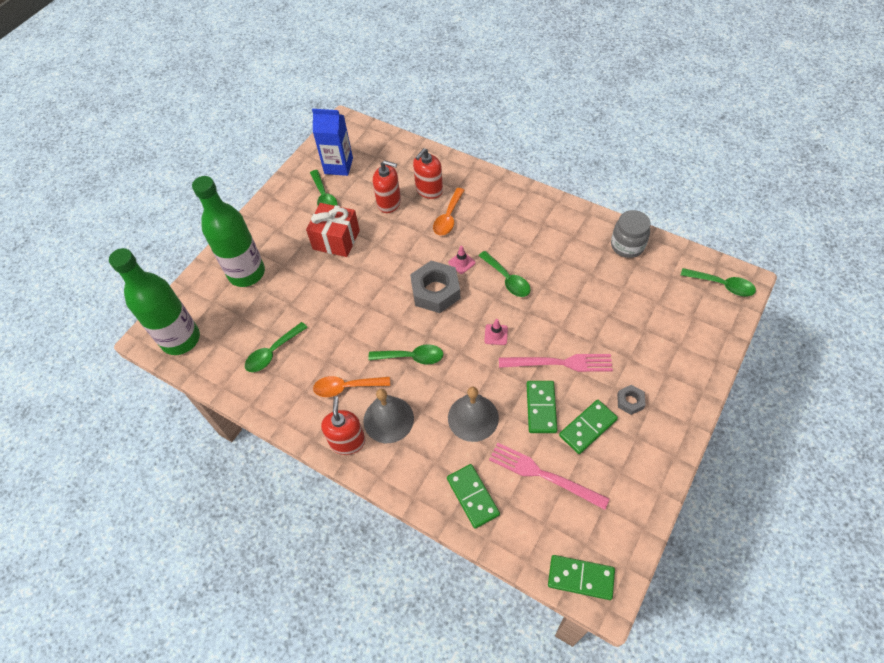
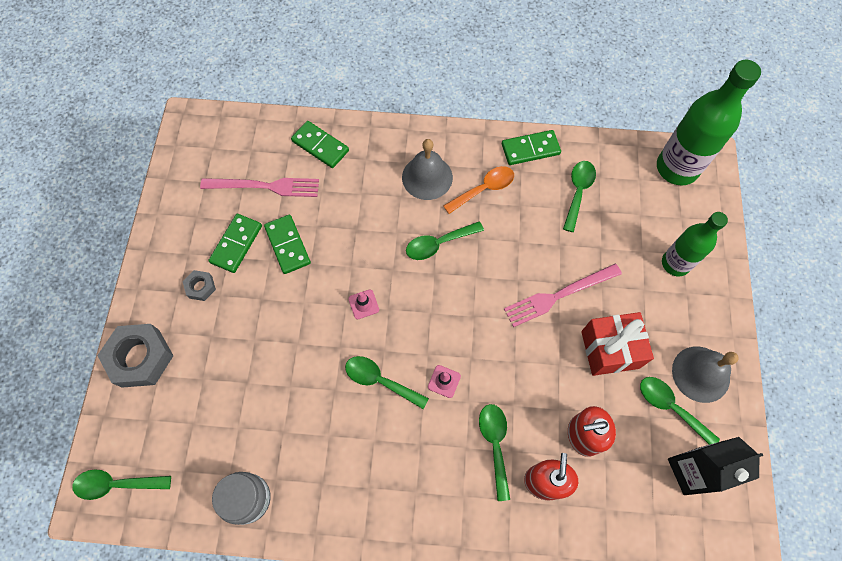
camera: 150 degrees right, 10 degrees up
green bottle [192,176,265,287] -> green bottle [662,212,728,276], size x0.64
blue carton [312,109,353,176] -> black carton [668,437,764,495]
red soap dispenser [321,396,366,455] -> none
grey nut [410,261,460,313] -> grey nut moved to [97,324,174,388]
orange spoon [433,188,464,235] -> green spoon [479,404,510,501]
grey bell [448,387,499,442] -> grey bell moved to [672,346,739,403]
pink fork [499,354,613,372] -> pink fork moved to [504,264,622,327]
green domino [548,555,615,600] -> green domino moved to [502,130,561,165]

